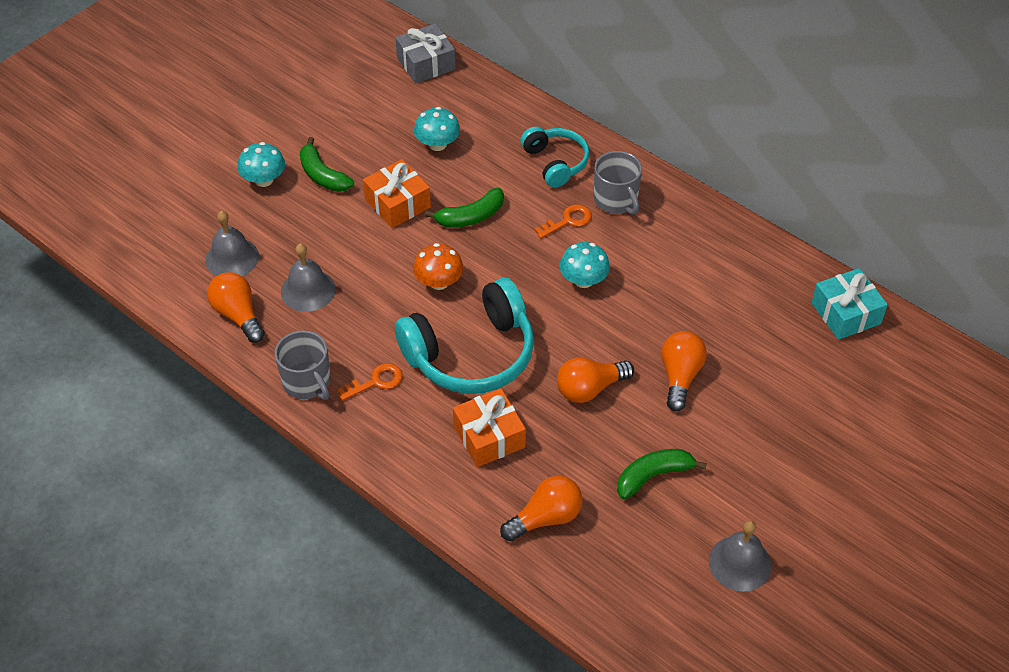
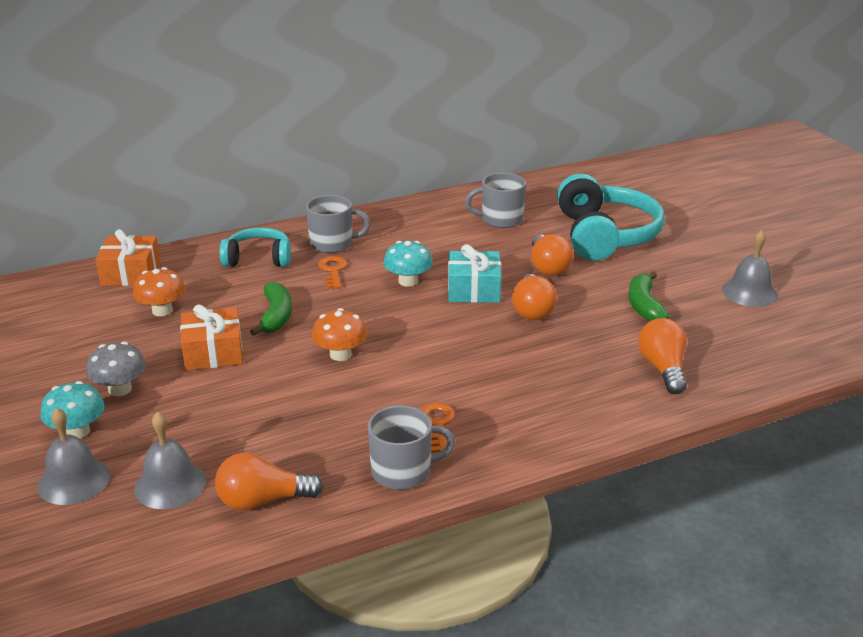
camera: 65 degrees left, 20 degrees down
grey bell [281,243,335,312] -> grey bell moved to [37,408,110,505]
green banana [299,137,354,192] -> grey mushroom [86,342,146,396]
grey gift [395,24,456,84] -> none
turquoise headphones [395,278,534,394] -> turquoise headphones moved to [557,173,665,261]
turquoise mushroom [414,107,460,151] -> orange mushroom [133,267,186,316]
orange gift [453,388,526,467] -> orange gift moved to [95,229,160,286]
orange light bulb [661,331,707,411] -> orange light bulb turned 135 degrees counterclockwise [531,234,573,276]
turquoise gift [811,268,888,340] -> turquoise gift moved to [448,244,501,303]
none -> grey mug [465,173,526,228]

